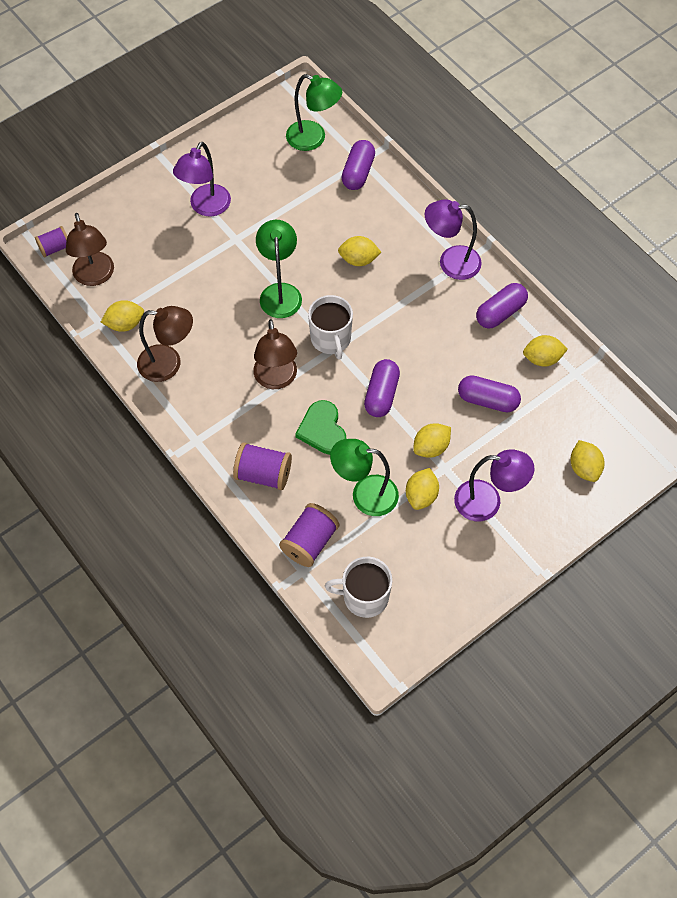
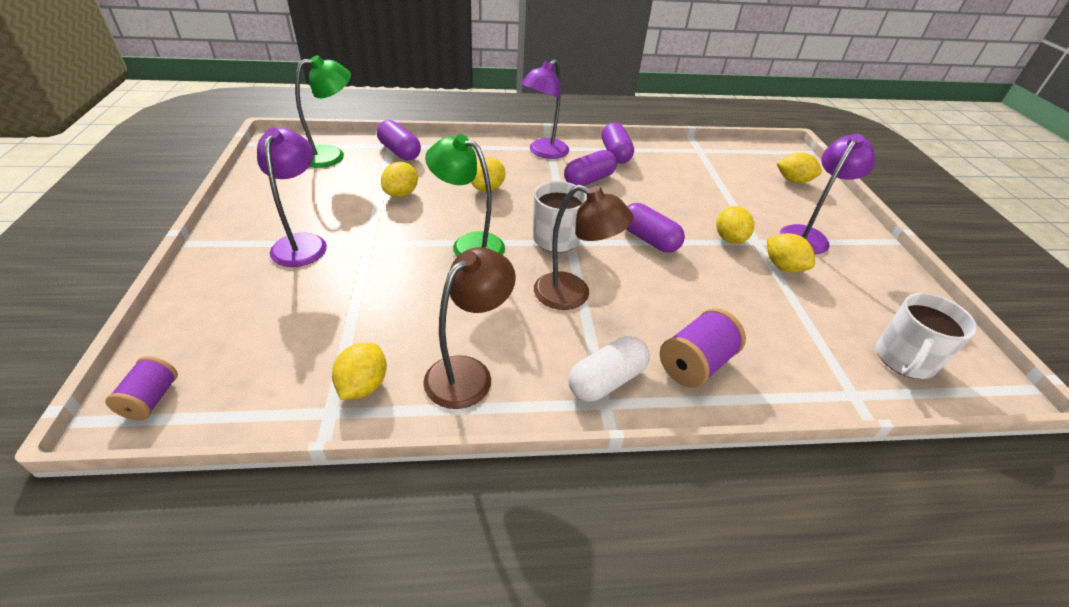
camera: 60 degrees left, 20 degrees down
brown lamp [66,213,114,286] -> none
purple lamp [173,142,231,216] -> purple lamp turned 150 degrees counterclockwise [257,128,327,267]
purple spool [279,503,339,567] -> none
green heart [295,400,346,455] -> none
green lamp [330,439,399,516] -> none
purple capsule [458,375,521,412] -> purple capsule moved to [564,150,617,186]
yellow lemon [523,335,568,367] -> yellow lemon moved to [381,162,418,197]
none -> white capsule [568,336,650,402]

